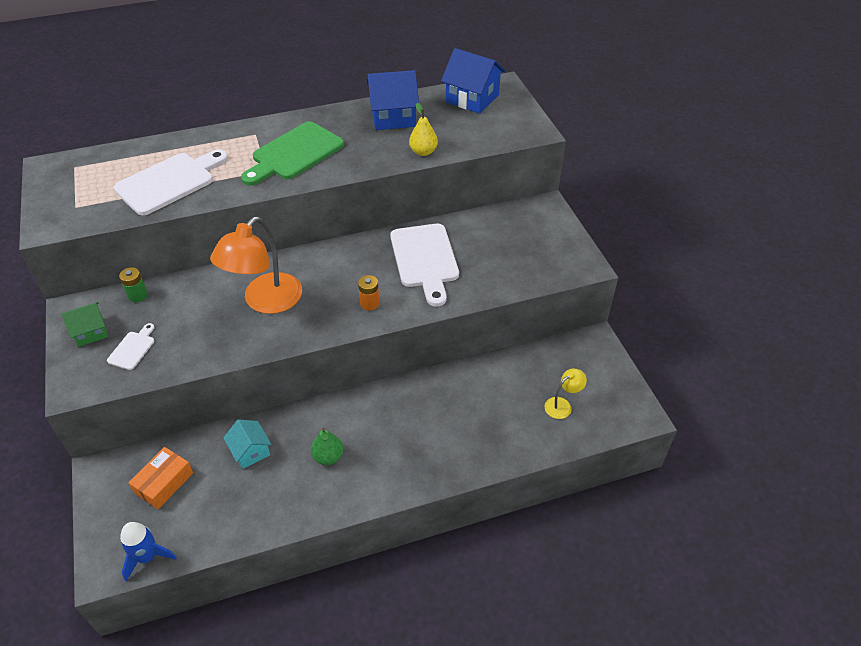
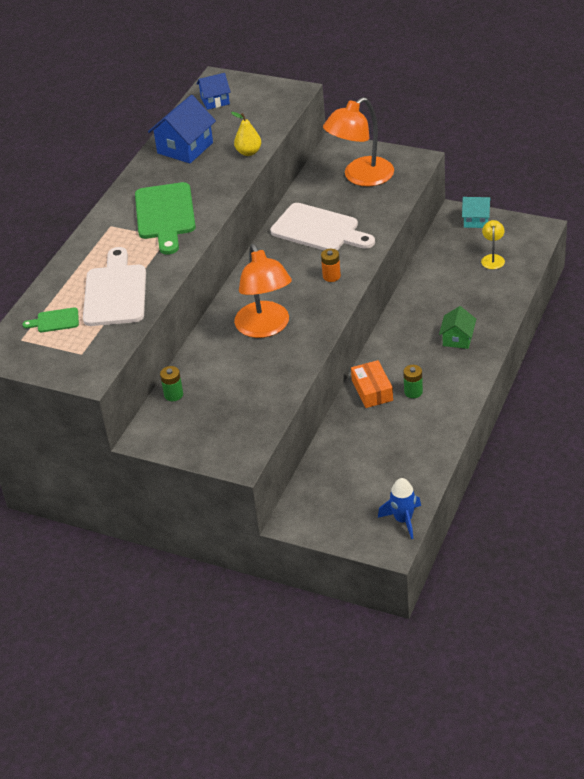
camera: 45 degrees left, 5 degrees down
green house [61,302,108,347] -> green house moved to [439,306,476,349]
white cutting board [107,323,155,370] -> none
orange box [128,447,193,509] -> orange box moved to [351,360,393,408]
turquoise house [223,419,272,469] -> turquoise house moved to [462,197,491,228]
green pear [311,428,343,465] -> green battery [403,365,423,398]
blue house [441,48,505,114] -> blue house [197,73,231,110], size x0.61
none -> green cutting board [22,308,79,332]
none -> orange lamp [323,97,394,186]

